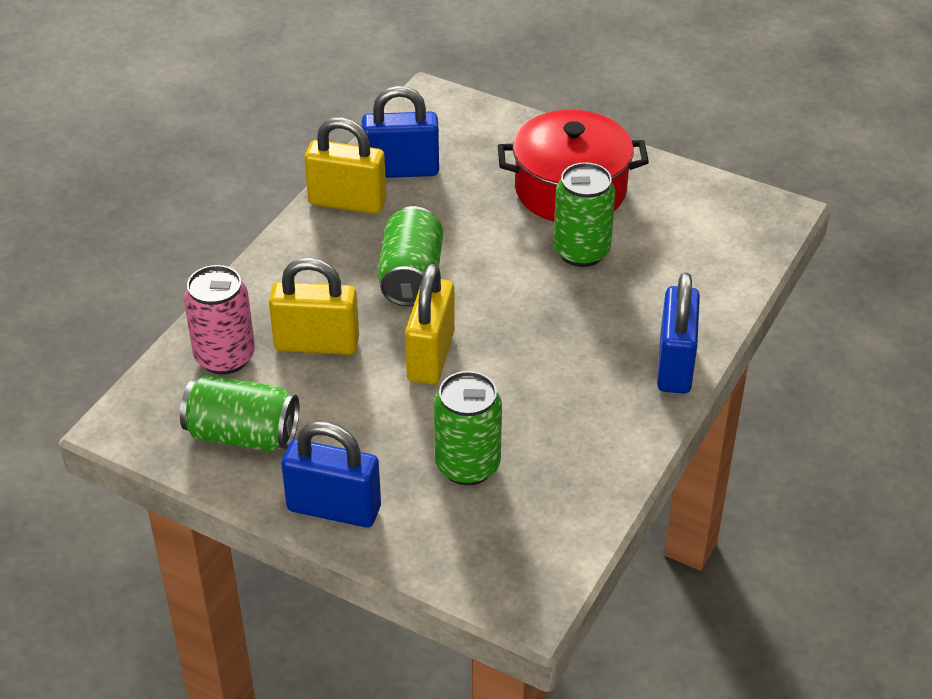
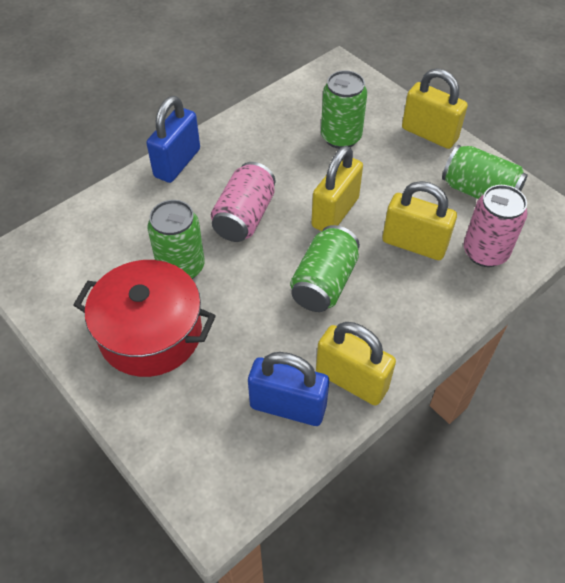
camera: 160 degrees left, 10 degrees up
blue padlock [281,421,381,527] -> yellow padlock [402,68,468,149]
none -> pink can [211,162,275,242]

